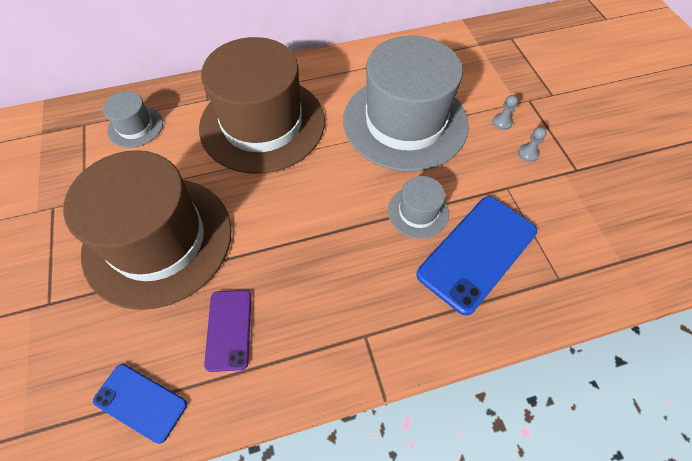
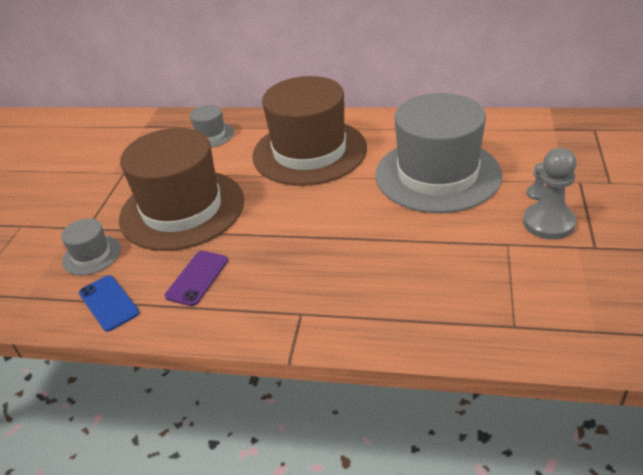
camera: 30 degrees right, 20 degrees down
grey hat [388,176,449,239] -> grey hat moved to [61,219,121,275]
blue phone [416,196,537,316] -> none
grey pawn [518,127,547,162] -> grey pawn [523,148,577,240], size x2.26

